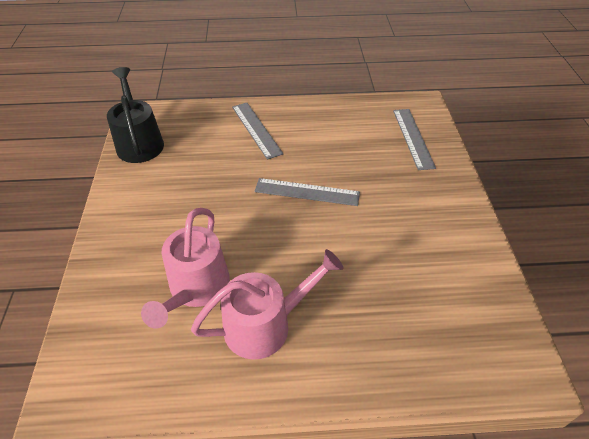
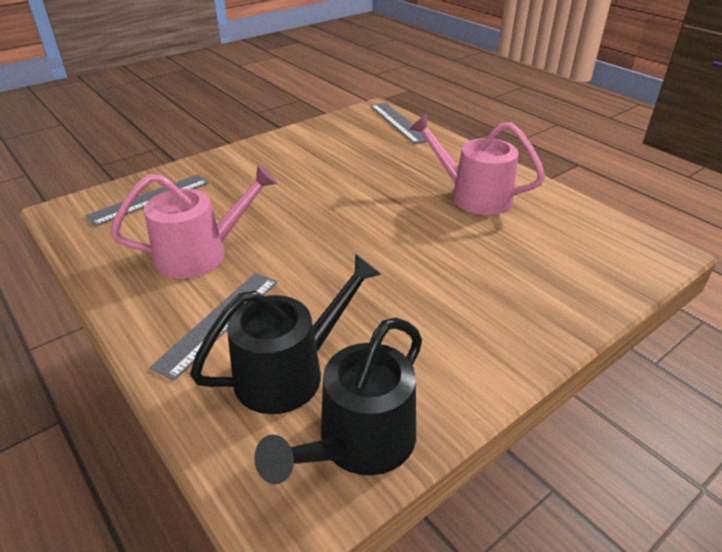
camera: 125 degrees left, 10 degrees down
pink watering can [141,208,230,329] -> pink watering can moved to [110,165,278,279]
grey ruler [255,178,360,206] -> grey ruler moved to [371,103,427,144]
none -> black watering can [190,254,381,414]

